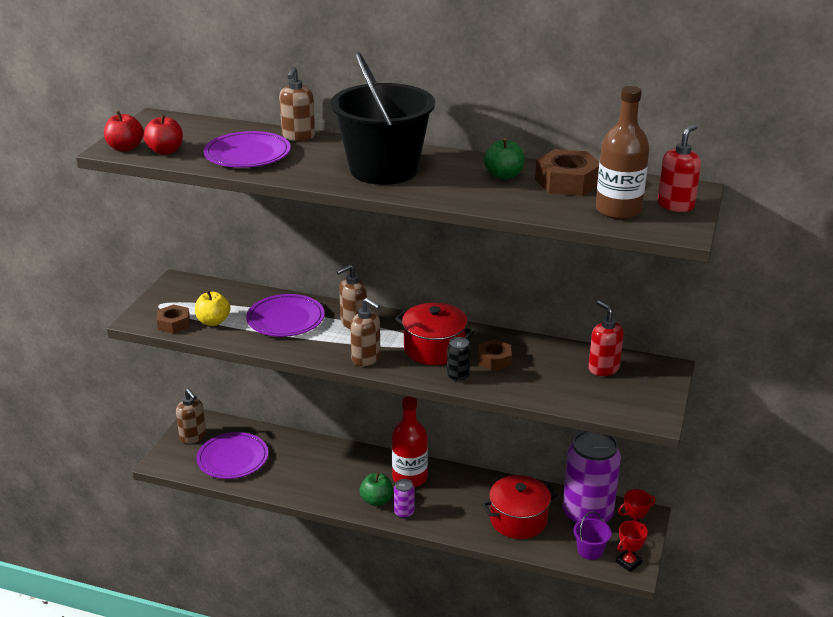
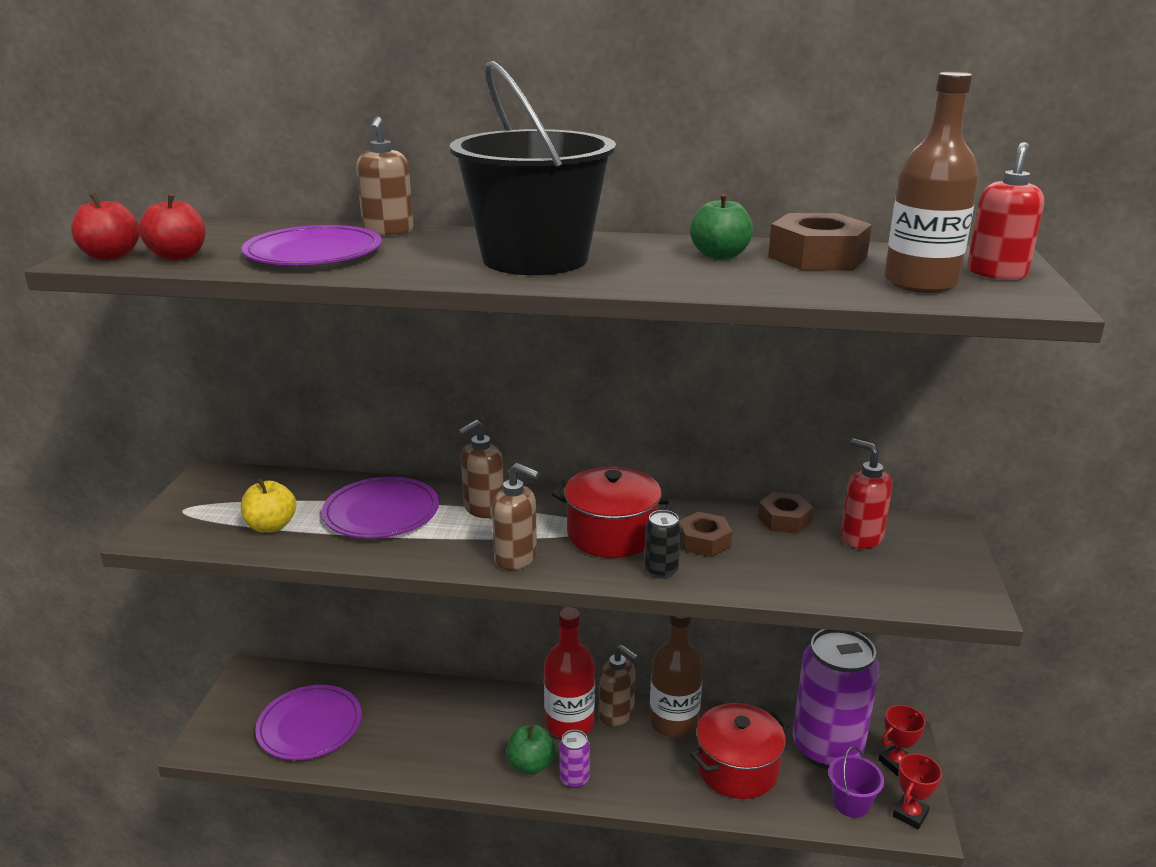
camera: 10 degrees left, 5 degrees down
brown nut [157,304,190,333] -> brown nut moved to [758,492,813,534]
brown soap dispenser [176,388,206,444] -> brown soap dispenser moved to [599,644,638,726]
none -> brown bottle [649,616,703,738]

